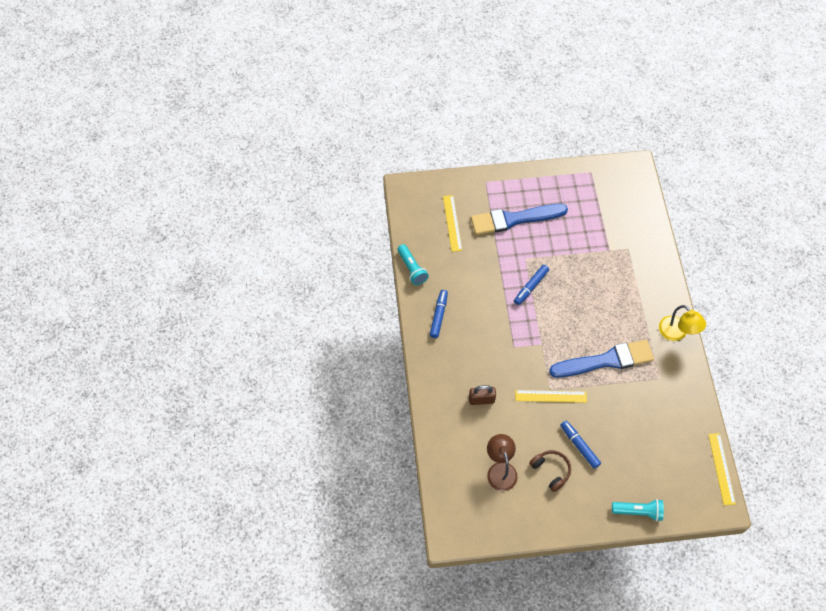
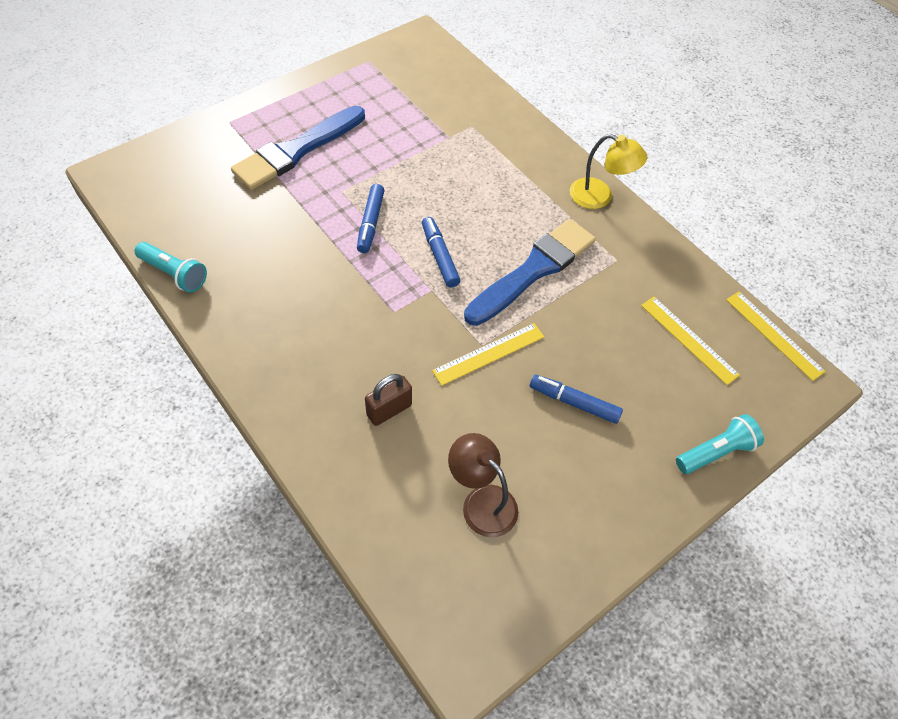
camera: 35 degrees left, 5 degrees down
blue marker [430,290,448,338] -> blue marker moved to [422,217,461,288]
yellow ruler [443,195,462,252] -> yellow ruler moved to [641,297,740,385]
brown headphones [529,450,571,492] -> none

